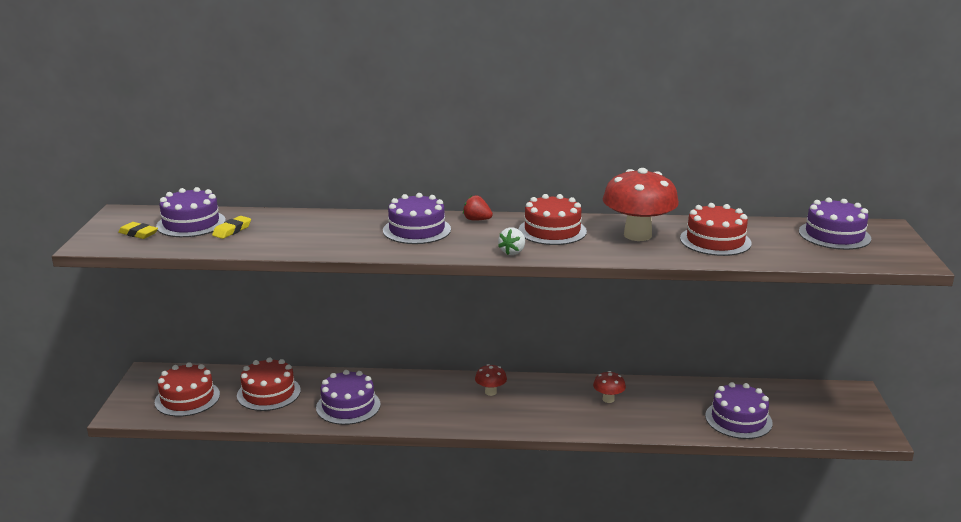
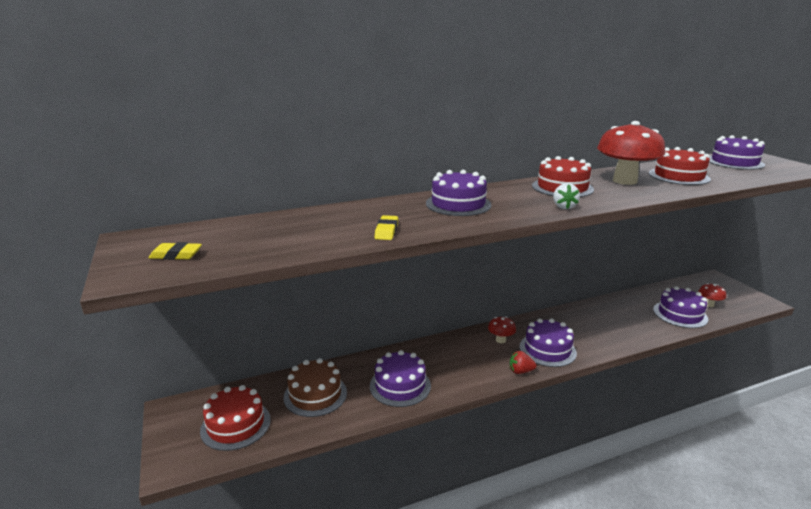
camera: 25 degrees left, 0 degrees up
purple cake [156,187,226,237] -> purple cake moved to [519,319,577,367]
yellow eraser [212,216,251,239] -> yellow eraser moved to [374,215,398,240]
red cake [237,357,301,411] -> brown cake [283,358,347,417]
red strawberry [463,195,493,220] -> red strawberry moved to [510,351,537,374]
red mushroom [593,371,626,403] -> red mushroom moved to [698,283,726,307]

